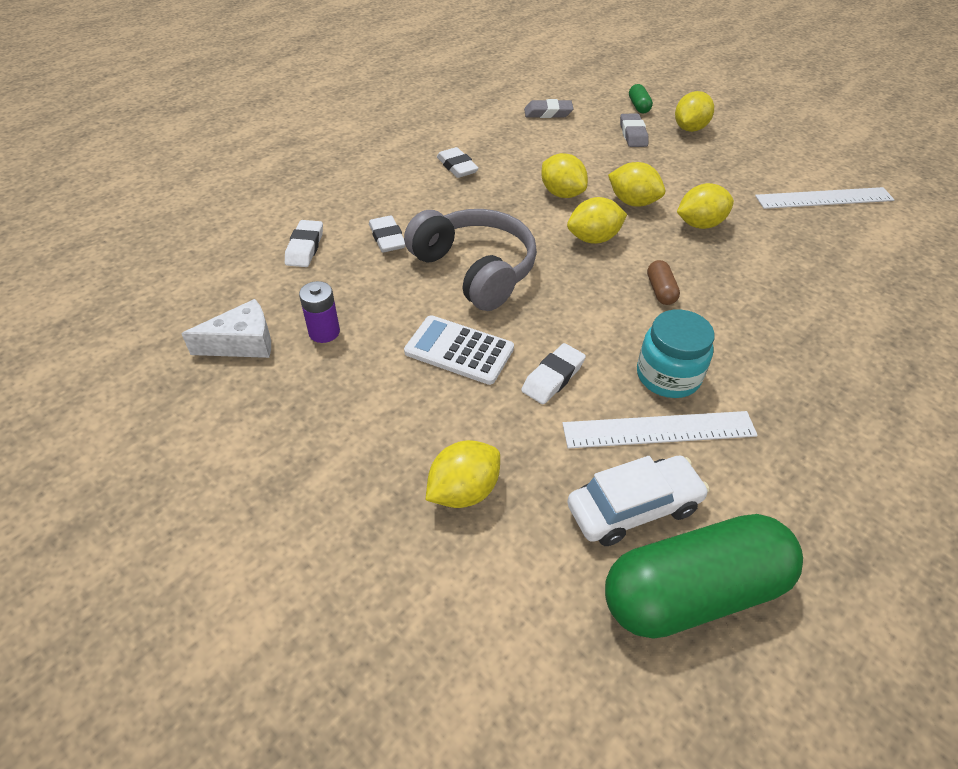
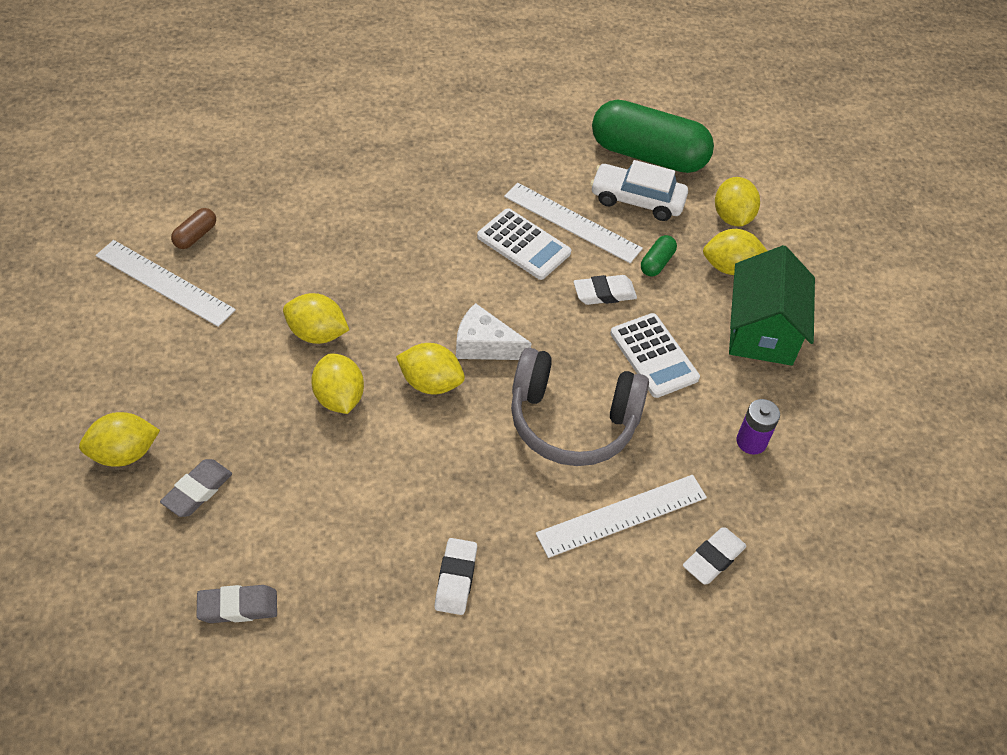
camera: 145 degrees left, 5 degrees up
white cheese [181,299,271,358] -> white cheese moved to [456,303,531,360]
white eraser [369,216,406,252] -> white ruler [536,475,707,558]
grey headphones [404,209,537,311] -> grey headphones turned 75 degrees counterclockwise [511,348,649,466]
grey eraser [524,99,574,118] -> grey eraser turned 45 degrees counterclockwise [196,585,277,623]
yellow lemon [541,153,588,198] -> yellow lemon moved to [715,177,760,226]
green capsule [629,84,653,113] -> green capsule moved to [641,235,677,277]
turquoise jar [637,309,715,398] -> white calculator [477,208,571,280]
brown capsule [647,260,680,305] -> brown capsule moved to [171,208,216,249]
none -> green house [729,245,815,366]

